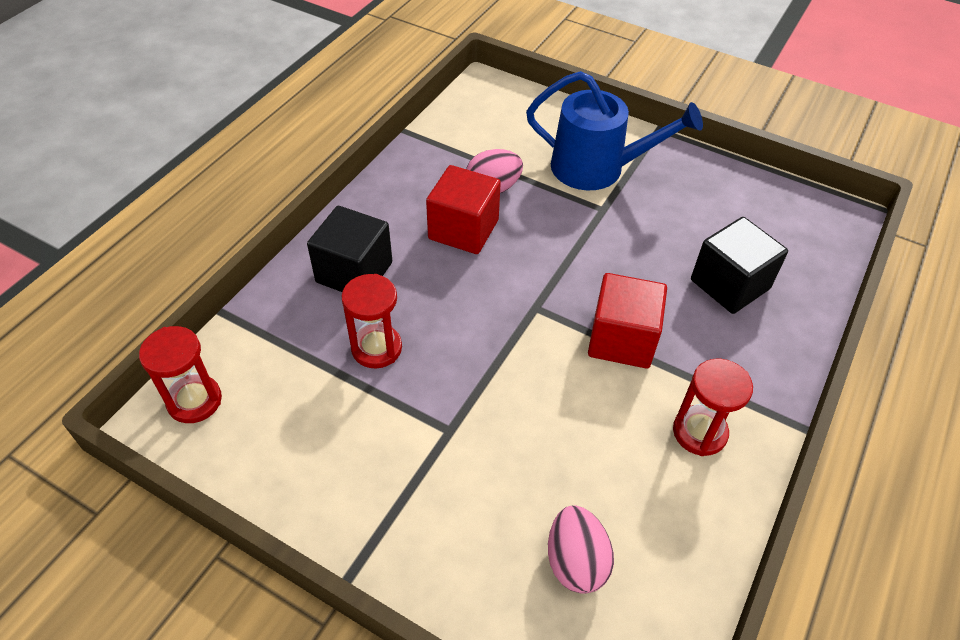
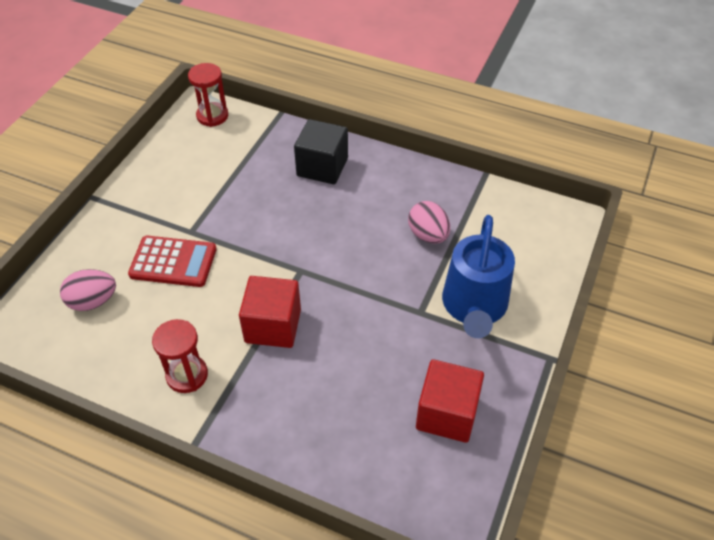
camera: 85 degrees right, 0 degrees up
red hourglass [342,274,402,368] -> none
red cube [426,165,501,254] -> red cube moved to [416,359,484,443]
black cube [691,217,788,314] -> none
none -> red calculator [128,236,217,287]

